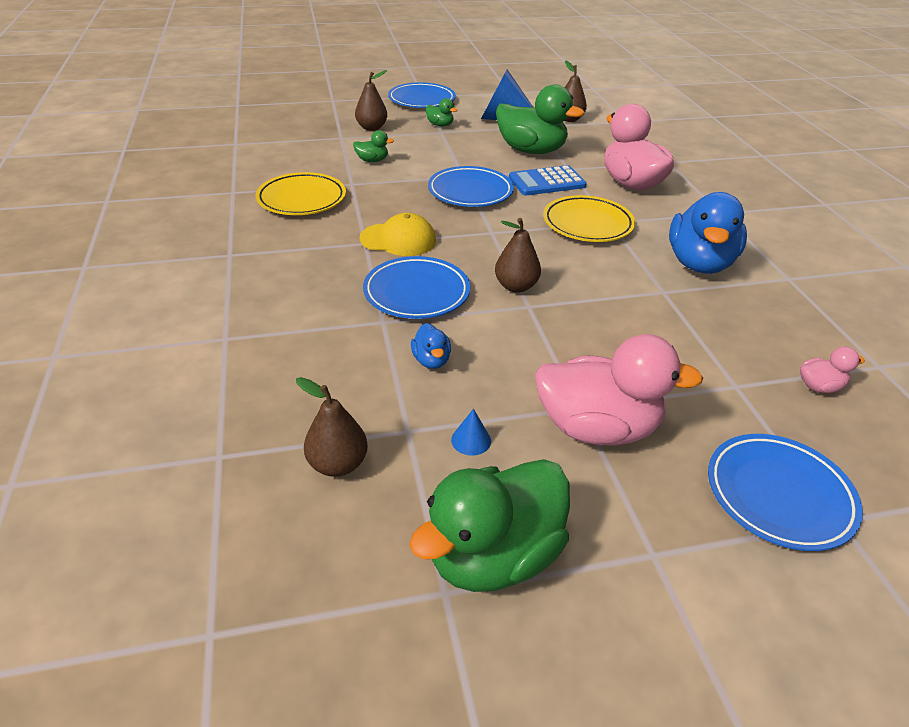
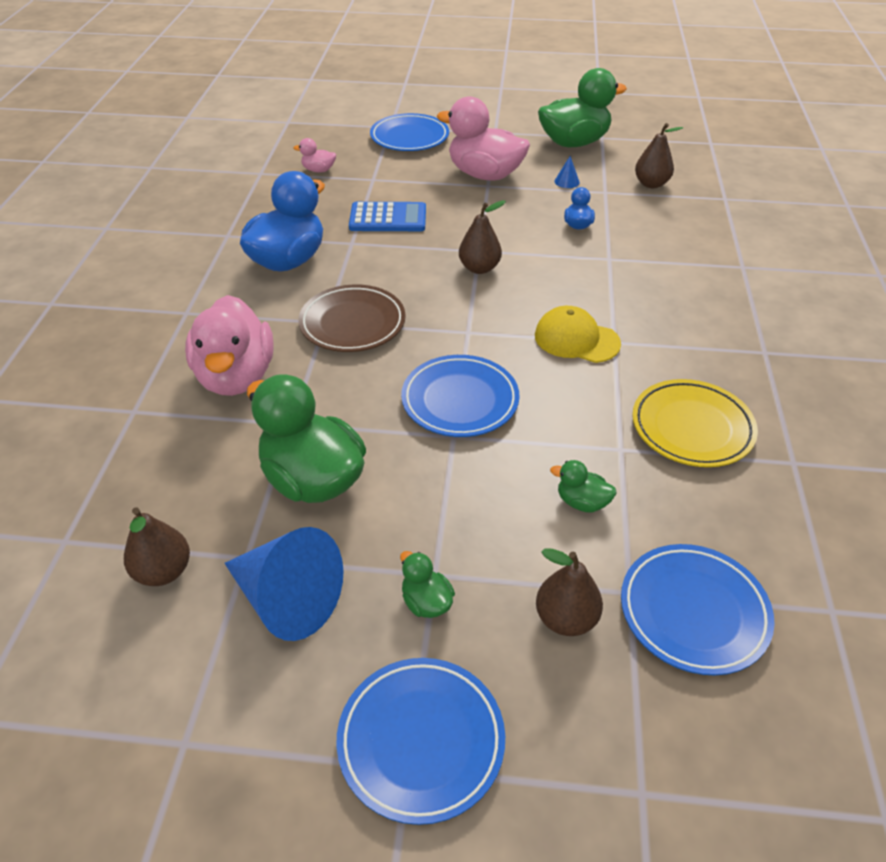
camera: 160 degrees left, 5 degrees up
blue plate [363,256,470,319] -> blue plate moved to [621,544,775,675]
blue calculator [509,165,587,195] -> blue calculator moved to [349,202,426,231]
yellow plate [543,195,636,242] -> brown plate [298,284,406,352]

